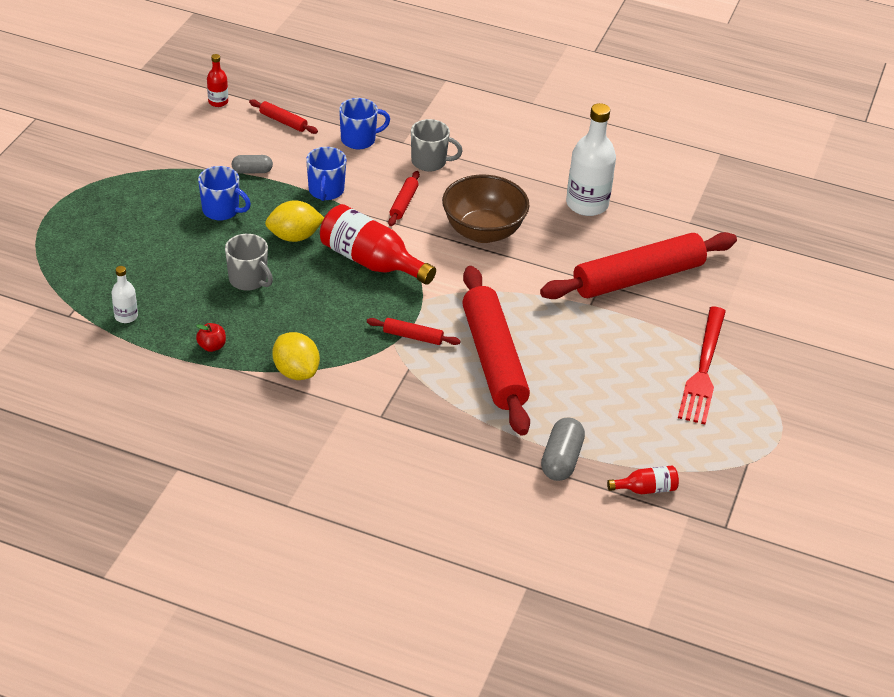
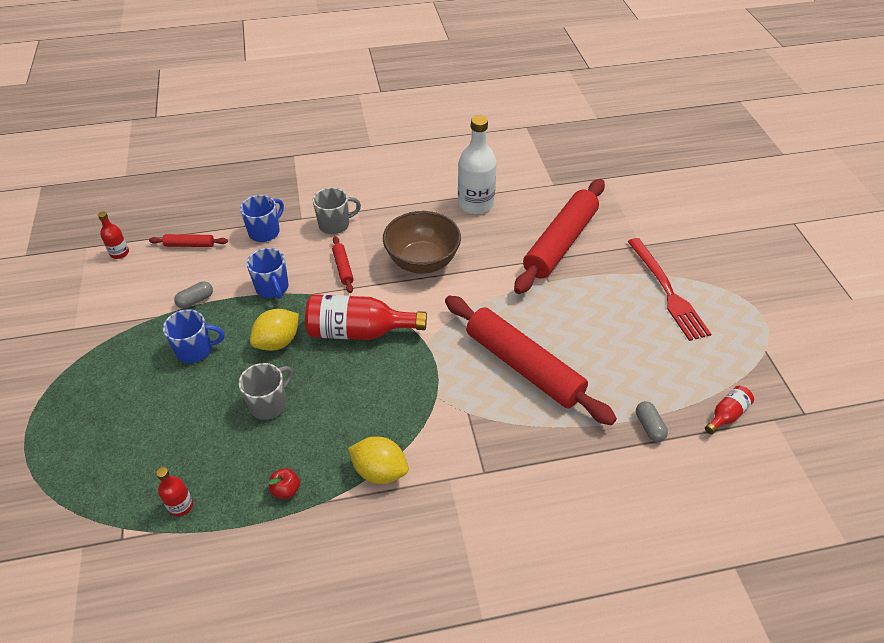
camera: 30 degrees left, 5 degrees up
white bottle [111,266,138,323] -> red bottle [156,467,193,516]
grey mug [225,234,273,291] -> grey mug turned 60 degrees counterclockwise [238,363,293,420]
red rolling pin [367,318,461,345] -> none
grey capsule [541,417,585,481] -> grey capsule [636,401,668,442], size x0.64

